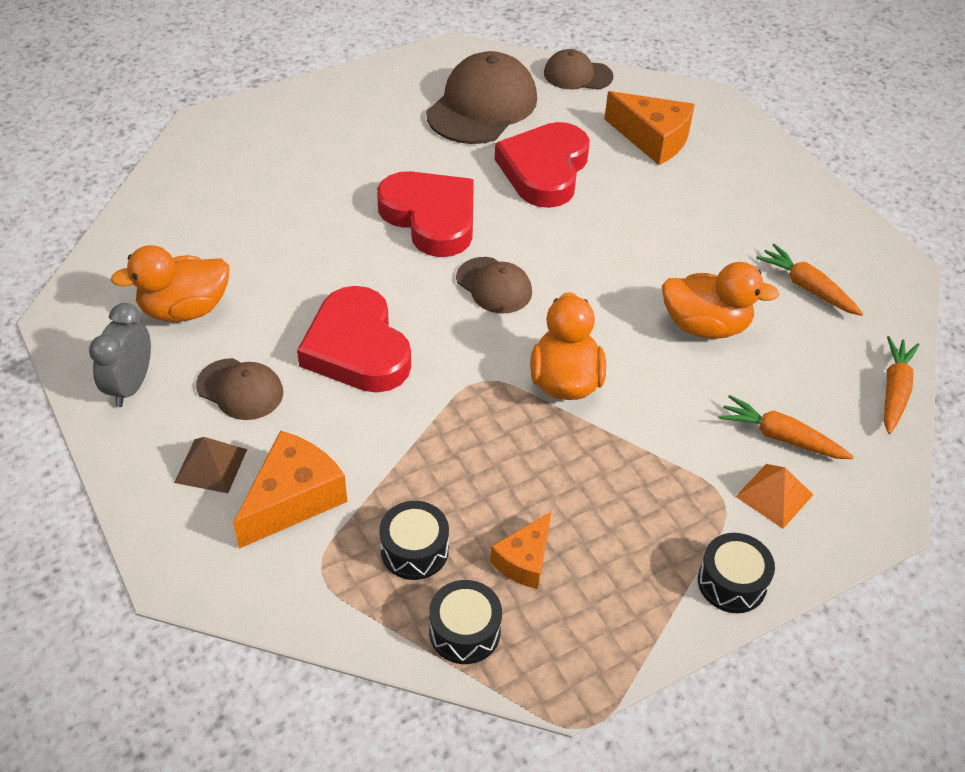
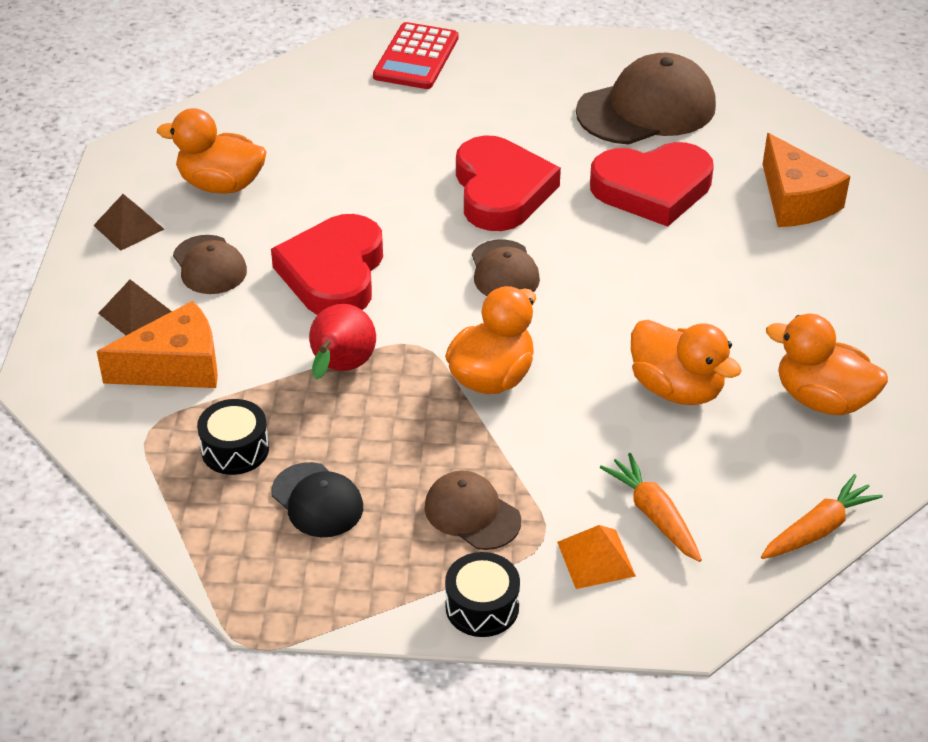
camera: 35 degrees right, 5 degrees down
grey clock [89,303,151,407] -> brown pyramid [93,194,164,251]
black drum [429,580,502,664] -> none
orange cheese [490,512,551,589] -> black cap [271,462,363,537]
red heart [495,122,589,208] -> red heart turned 150 degrees counterclockwise [590,142,714,227]
brown cap [544,49,613,90] -> brown cap moved to [424,470,521,550]
orange carrot [756,244,863,316] -> orange duck [766,314,888,415]
none -> red pear [309,304,376,380]
none -> red calculator [373,22,459,89]

